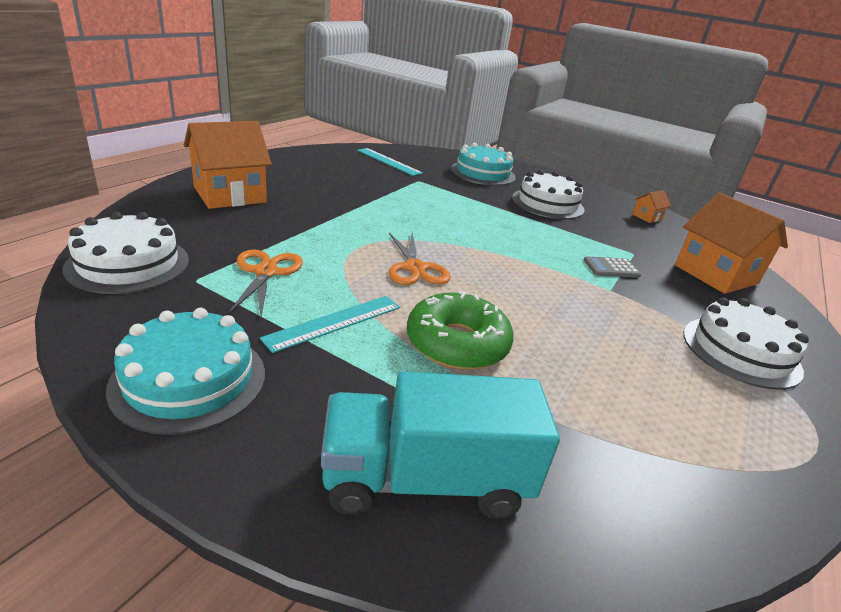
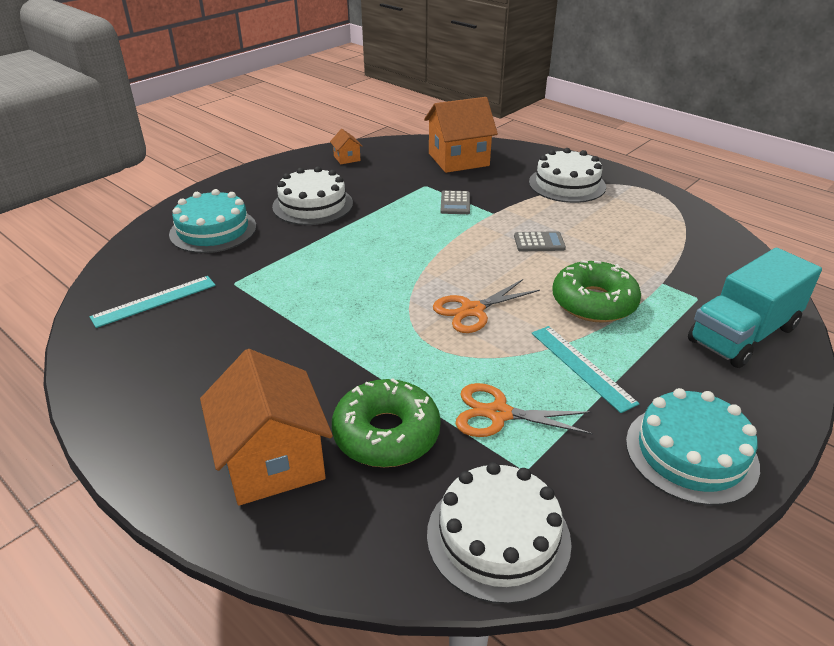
camera: 75 degrees left, 5 degrees up
turquoise truck [321,371,560,519] -> turquoise truck turned 45 degrees clockwise [688,248,822,368]
orange scissors [389,233,450,285] -> orange scissors turned 150 degrees clockwise [433,279,540,333]
none -> green donut [332,378,441,467]
none -> grey calculator [514,231,566,252]

